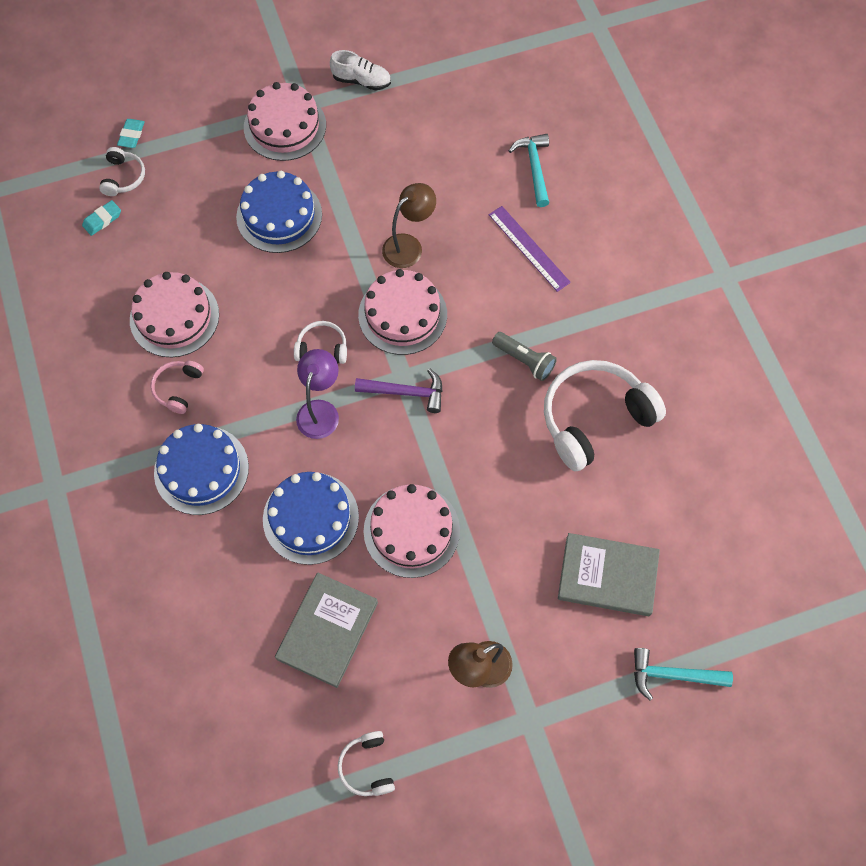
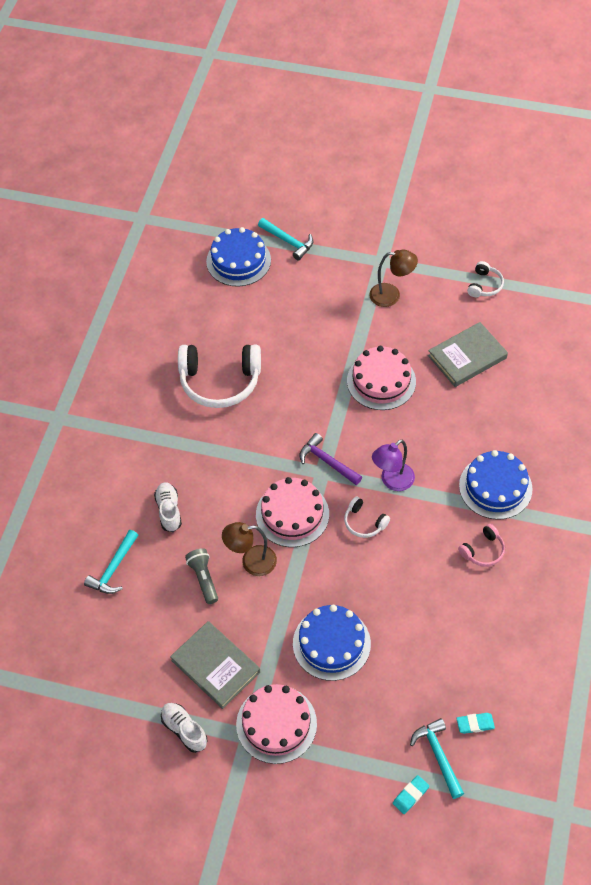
camera: 145 degrees left, 10 degrees down
white headphones [99,147,145,196] -> turquoise hammer [410,718,464,799]
pink cake [130,272,219,357] -> none
blue cake [263,472,359,565] -> blue cake moved to [206,227,271,287]
purple ruler [489,206,571,292] -> white shoe [154,482,182,532]
grey flashlight [492,332,557,381] -> grey flashlight moved to [185,548,218,604]
grey book [558,533,660,616] -> grey book moved to [170,621,260,709]

